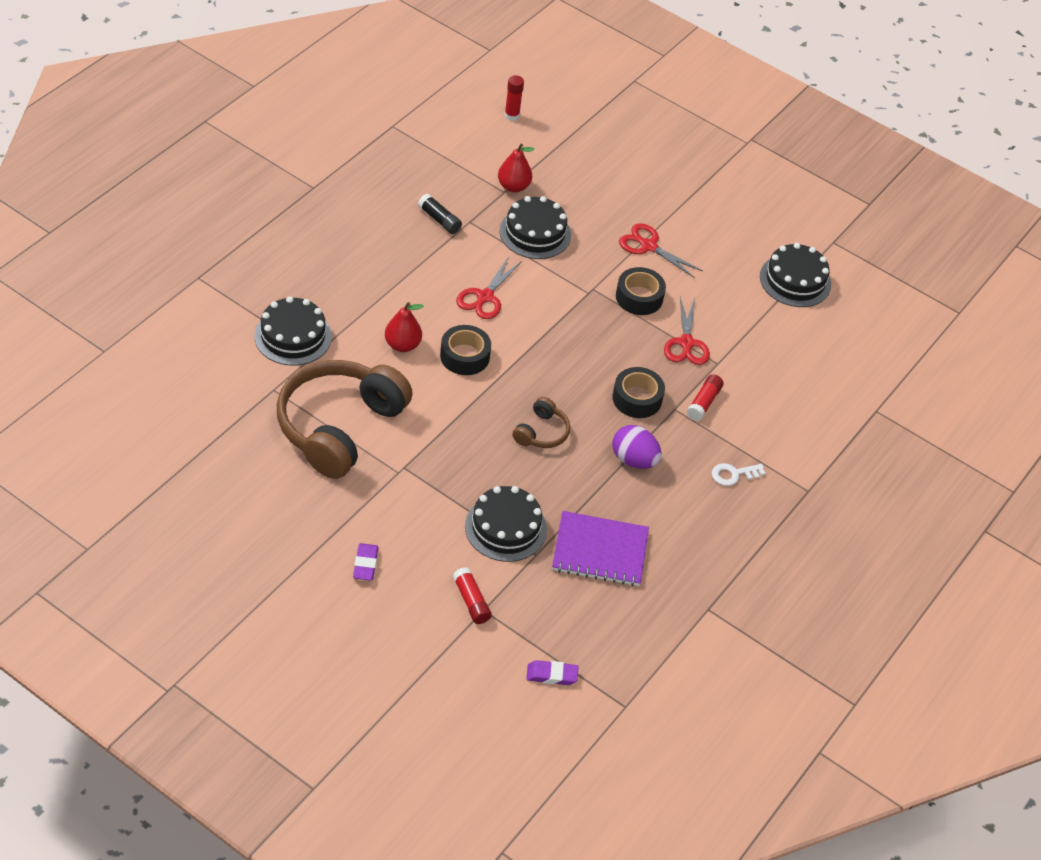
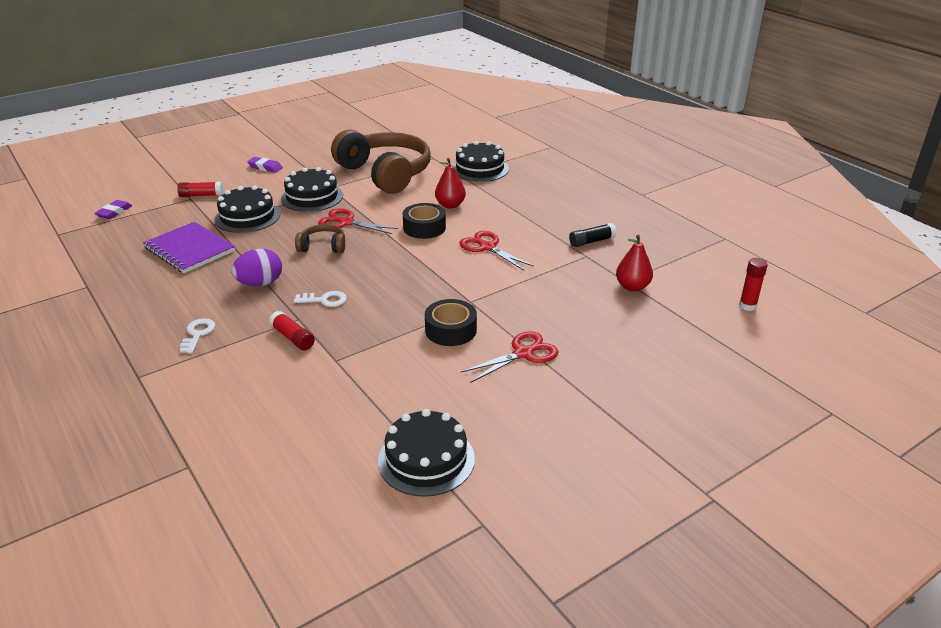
camera: 115 degrees right, 15 degrees down
black cake [500,196,571,259] -> black cake moved to [281,167,343,212]
brown headphones [513,397,570,448] -> brown headphones turned 135 degrees clockwise [295,224,345,253]
purple notebook [552,511,649,586] -> purple notebook turned 75 degrees counterclockwise [143,222,235,273]
black tape [613,367,665,418] -> white key [294,291,347,307]
red scissors [664,297,710,365] -> red scissors moved to [318,208,398,234]

